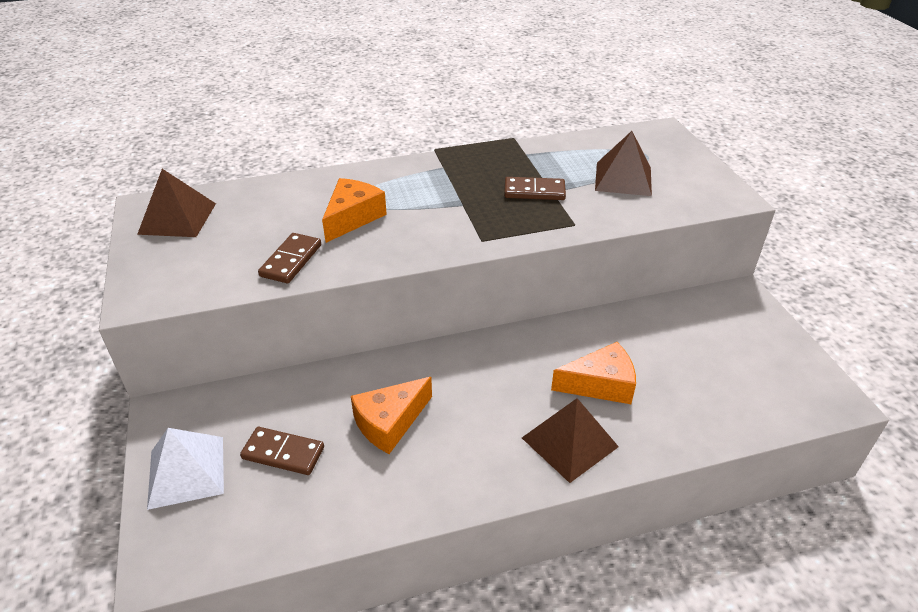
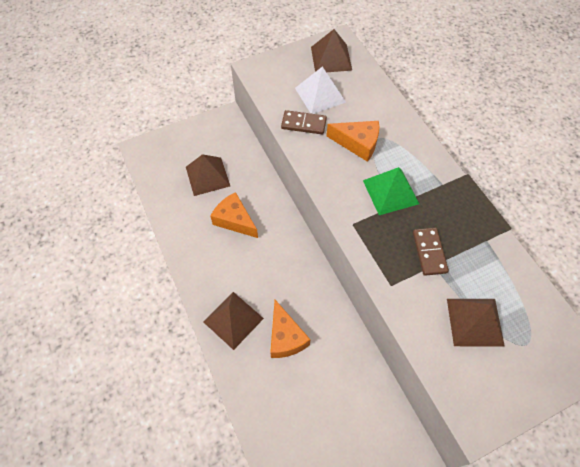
camera: 80 degrees right, 20 degrees up
white pyramid [147,428,224,510] -> white pyramid moved to [295,66,346,114]
brown domino [240,427,324,475] -> brown pyramid [186,154,230,196]
none -> green pyramid [363,167,419,215]

